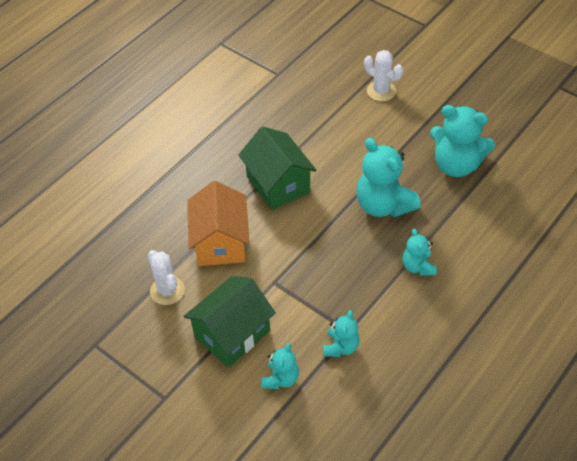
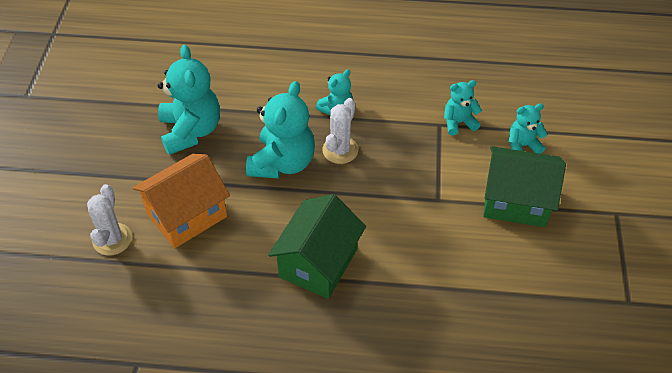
camera: 125 degrees left, 0 degrees up
white cactus [148,250,185,305] -> white cactus moved to [322,98,358,164]
orange house [187,181,250,266] -> orange house moved to [133,154,230,248]

